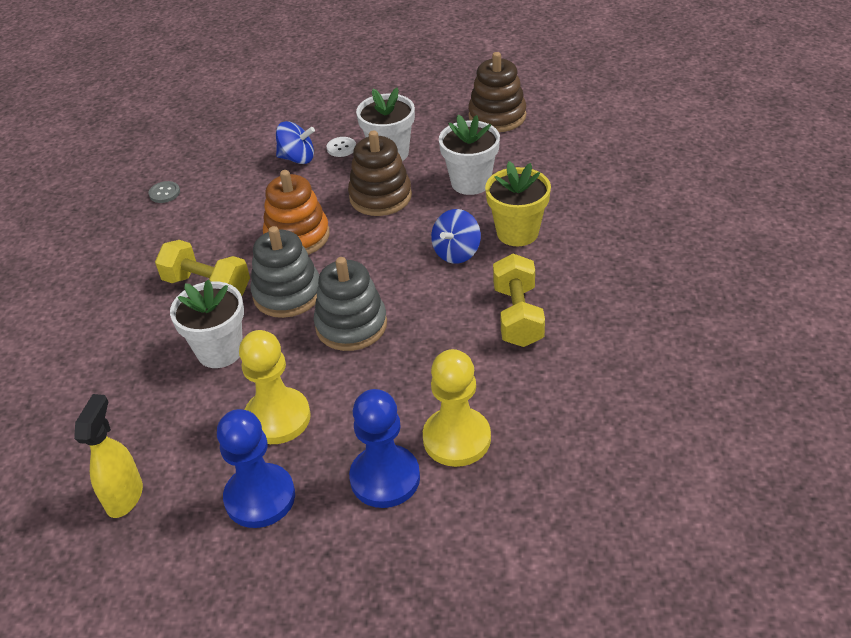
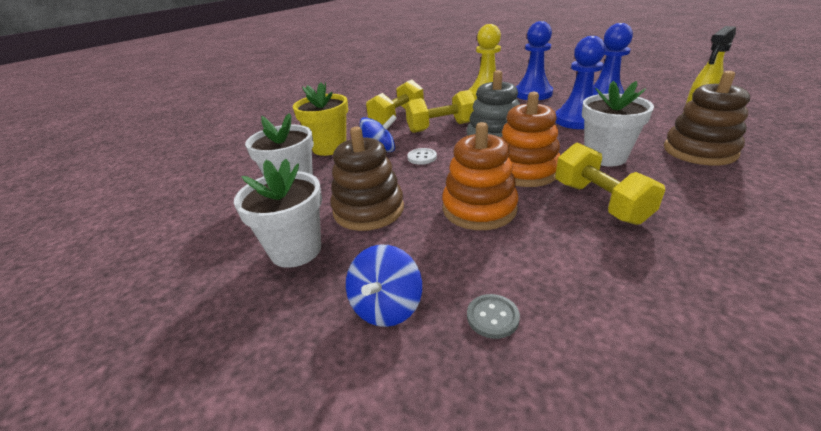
camera: 140 degrees left, 10 degrees down
grey button [149,181,180,203] -> grey button moved to [467,294,520,339]
yellow pawn [239,330,311,444] -> blue pawn [555,36,605,129]
grey stacking toy [250,226,319,318] -> orange stacking toy [501,92,560,187]
blue spinning top [276,121,315,164] -> blue spinning top turned 120 degrees counterclockwise [346,245,422,327]
white button [327,137,356,157] -> white button moved to [407,148,437,165]
brown stacking toy [468,52,526,132] -> brown stacking toy moved to [664,71,750,165]
none -> yellow dumbbell [405,90,475,133]

